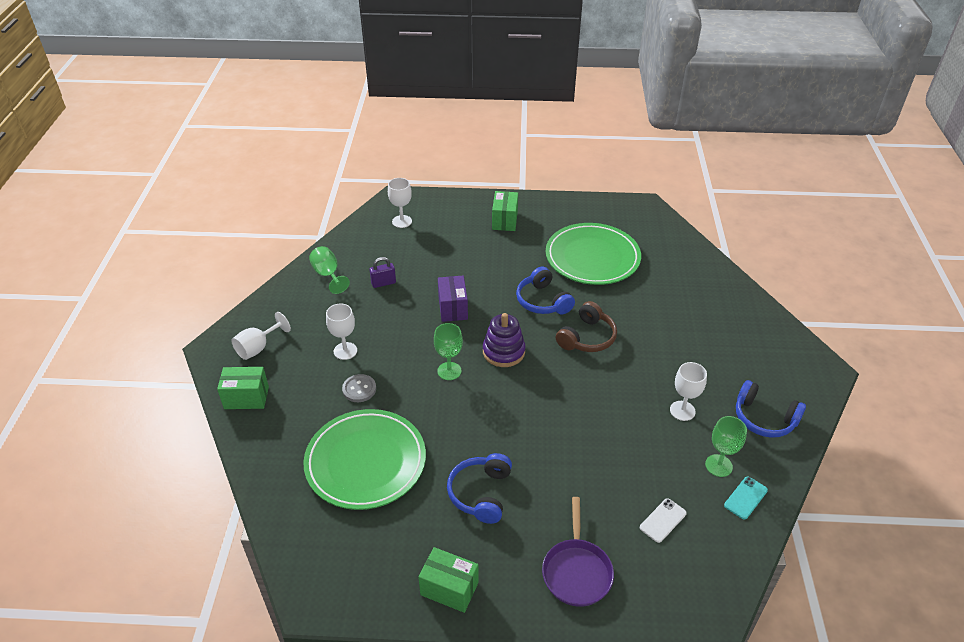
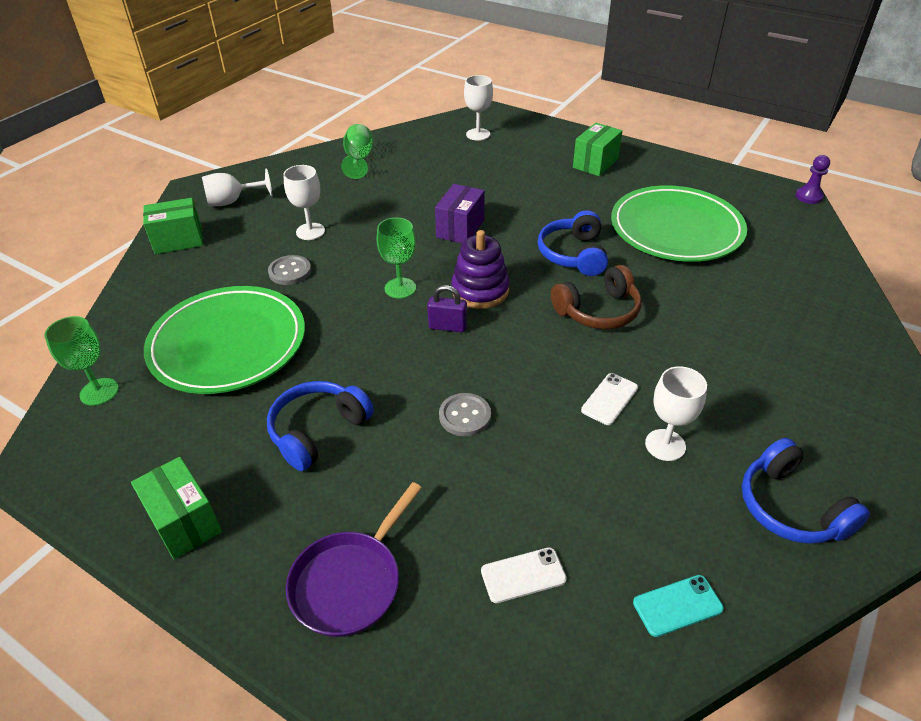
camera: 30 degrees right, 0 degrees up
green box [217,367,269,409] -> green box turned 45 degrees counterclockwise [143,198,203,254]
purple padlock [370,257,396,288] -> purple padlock moved to [427,285,467,332]
green goblet [705,416,747,477] -> green goblet moved to [44,316,119,406]
none -> grey button [439,393,491,436]
none -> white phone [581,373,638,425]
none -> purple pawn [796,155,830,204]

